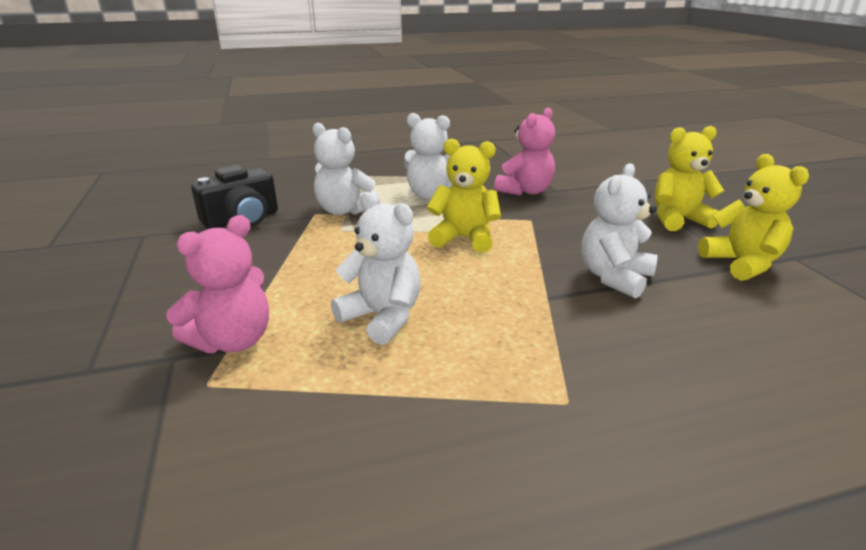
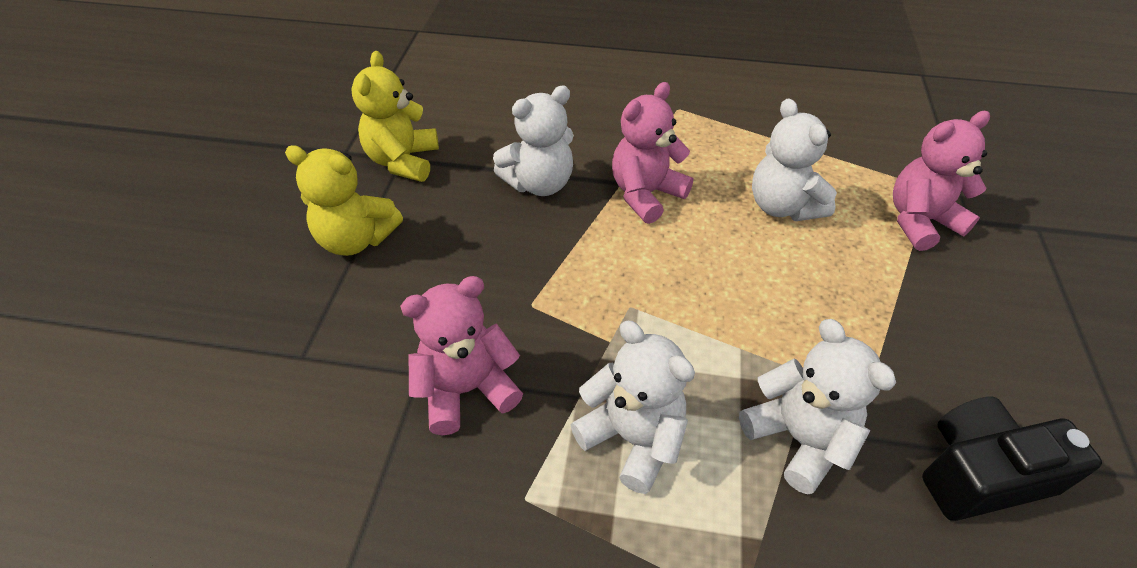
camera: 155 degrees left, 20 degrees up
yellow teddy bear [427,139,501,253] -> none
none -> pink teddy bear [612,82,693,224]

